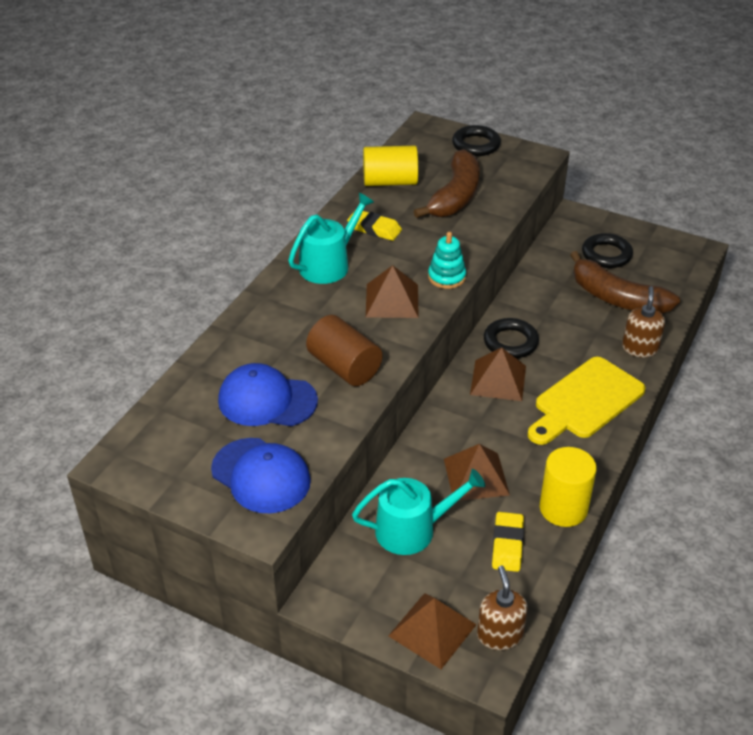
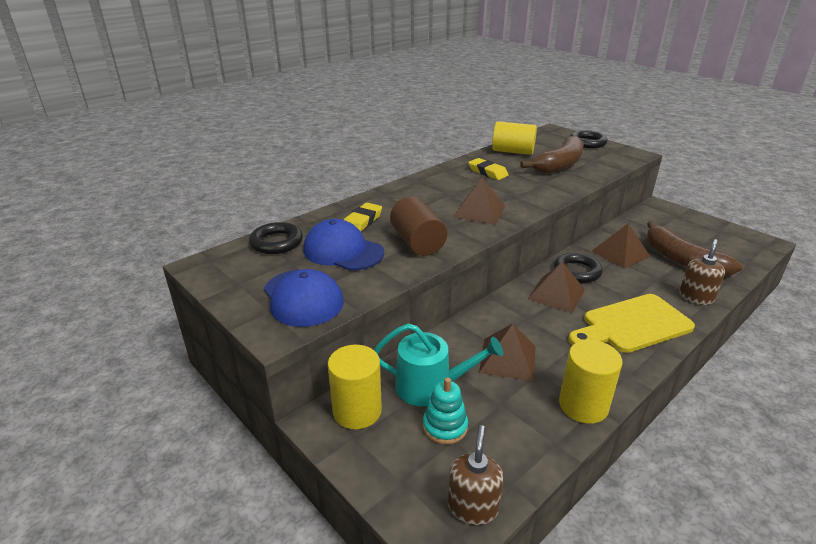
camera: 20 degrees right, 10 degrees down
turquoise watering can [288,193,374,284] -> none
brown pyramid [389,593,477,669] -> brown pyramid moved to [592,223,650,269]
turquoise stacking toy [428,232,466,289] -> turquoise stacking toy moved to [423,377,468,444]
yellow eraser [492,512,524,572] -> yellow eraser moved to [344,203,382,232]
black ring [582,233,633,268] -> black ring moved to [249,222,303,254]
none -> yellow cylinder [328,345,382,429]

